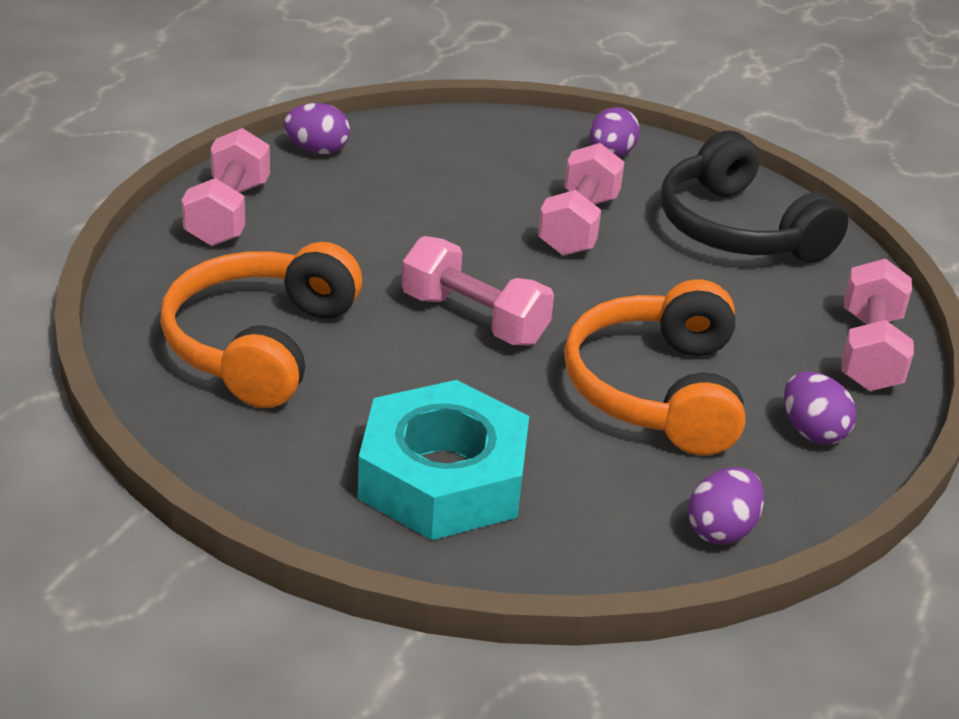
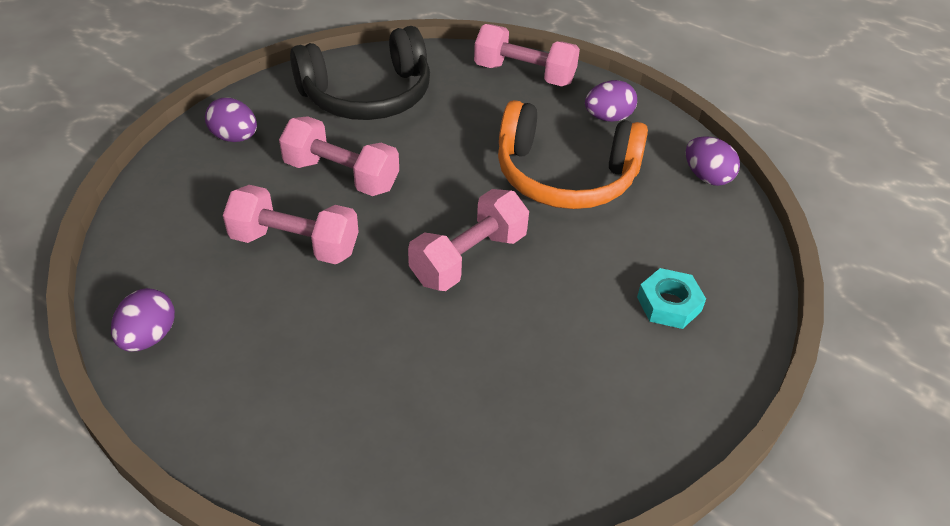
camera: 80 degrees left, 10 degrees up
orange headphones [160,242,362,408] -> none
pink dumbbell [182,128,270,246] -> pink dumbbell moved to [223,185,359,264]
turquoise nut [358,380,529,540] -> turquoise nut [637,268,706,329], size x0.48

